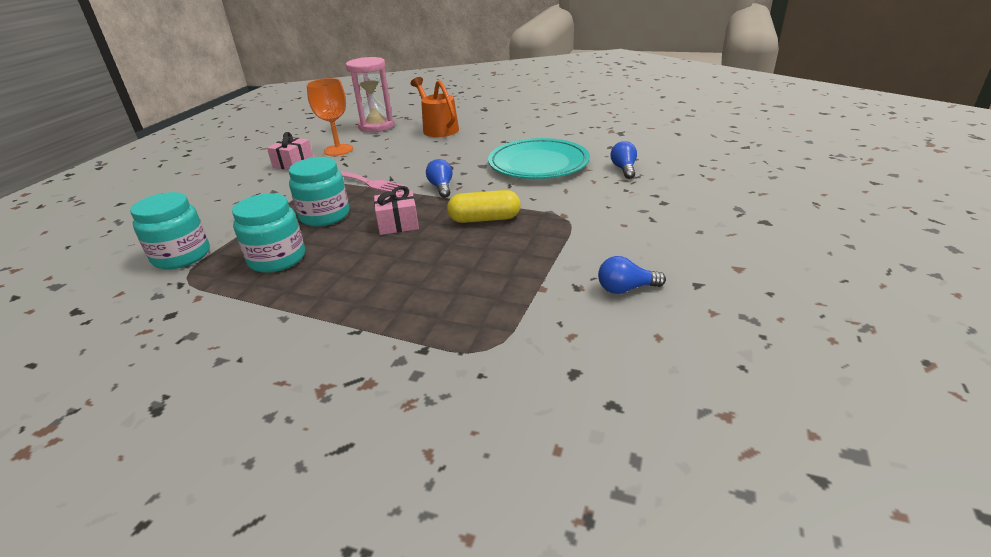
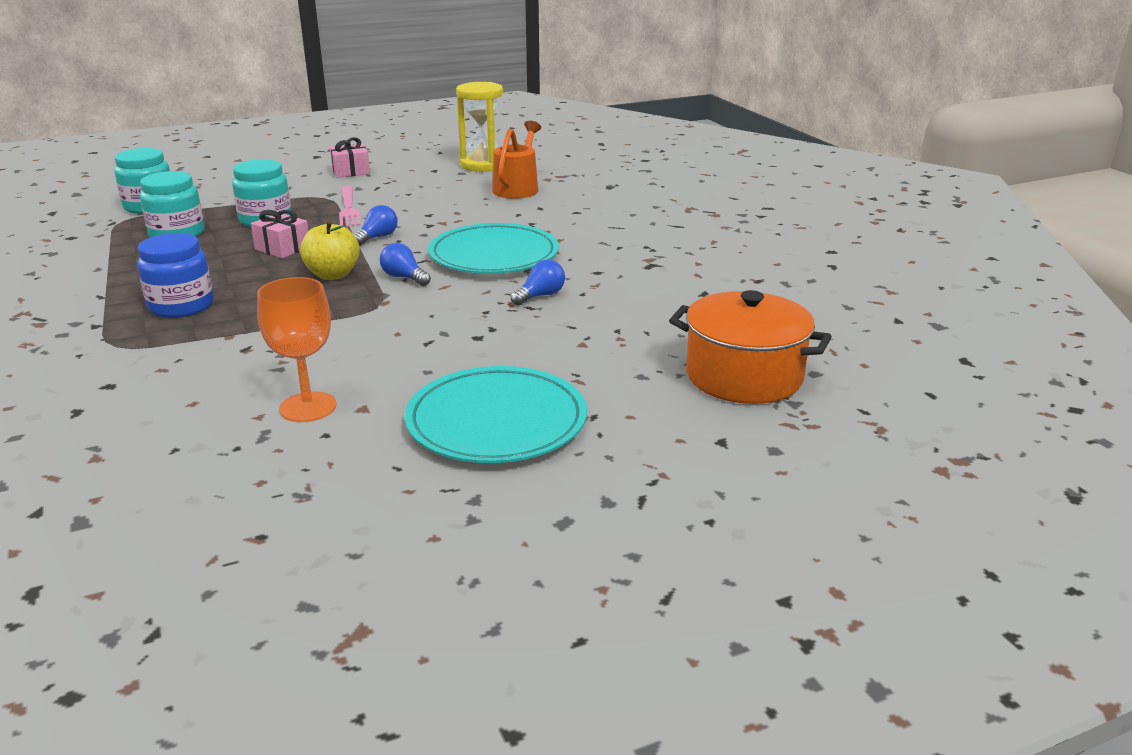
camera: 45 degrees right, 5 degrees down
orange goblet [307,78,353,156] -> orange goblet moved to [257,277,337,422]
pink hourglass [346,57,395,132] -> yellow hourglass [456,82,503,172]
yellow capsule [447,190,521,223] -> yellow apple [300,221,360,280]
blue light bulb [598,256,666,294] -> blue light bulb moved to [380,243,431,286]
none -> blue jar [137,233,214,318]
none -> turquoise plate [405,366,587,463]
none -> orange pot [669,290,832,404]

